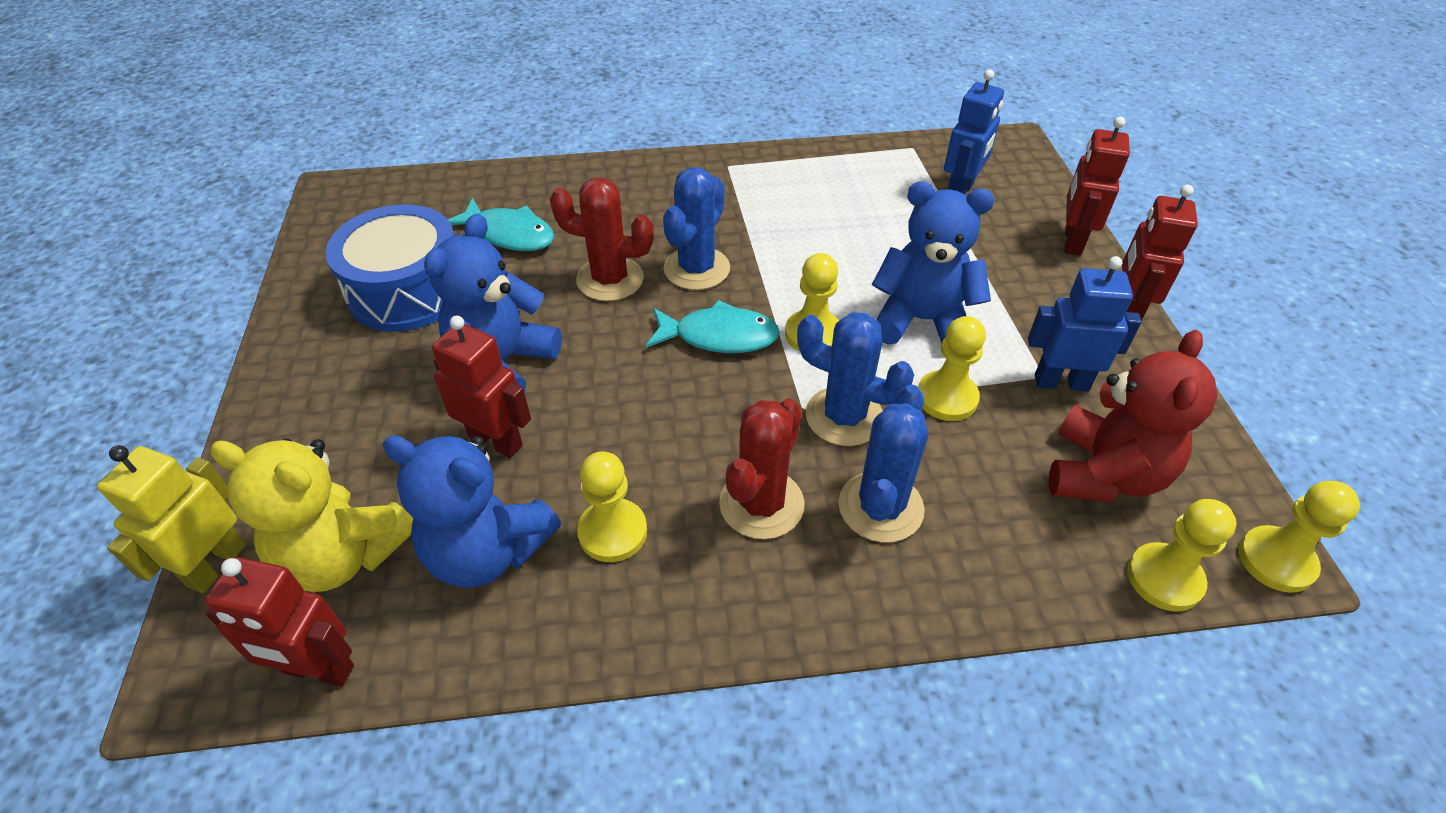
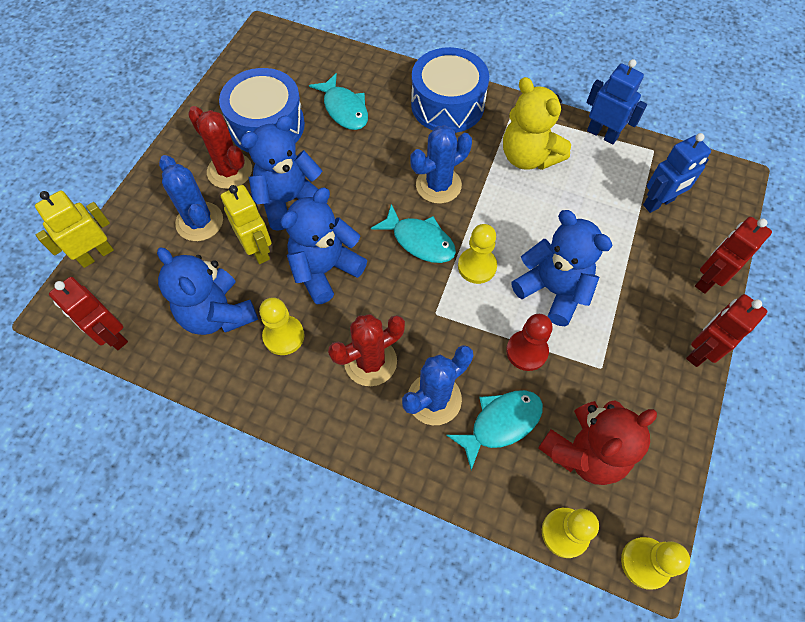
camera: 30 degrees right, 15 degrees up
yellow teddy bear [210,438,413,592] -> yellow teddy bear moved to [503,77,571,170]
red robot [432,316,531,458] -> yellow robot [221,185,272,264]
red cactus [550,177,654,301] -> red cactus moved to [188,106,252,189]
blue cactus [797,312,914,446] -> blue cactus moved to [159,155,223,241]
yellow pawn [918,316,986,421] -> red pawn [506,314,553,371]
blue robot [1028,256,1142,392] -> blue robot moved to [586,59,647,144]
none -> blue teddy bear [280,188,367,304]
none -> blue drum [411,47,489,133]
none -> turquoise fish [446,390,543,470]

